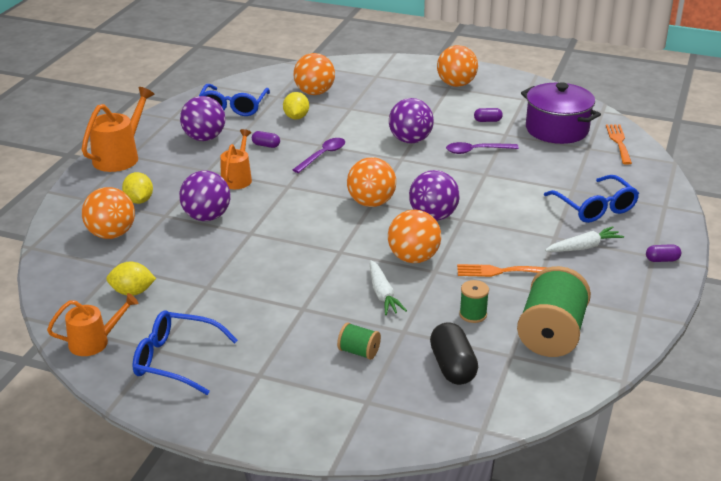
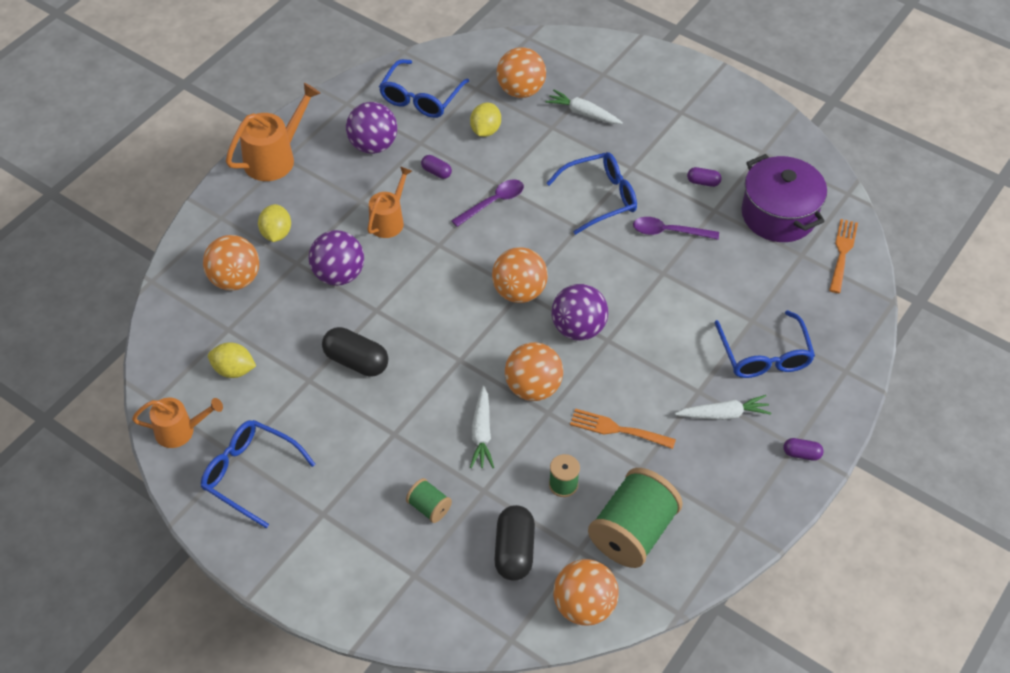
camera: 15 degrees right, 20 degrees up
purple ball [389,98,434,143] -> blue glasses [546,152,637,235]
orange ball [437,45,478,87] -> orange ball moved to [553,559,619,626]
none -> black capsule [322,327,388,377]
none -> white carrot [545,90,623,124]

